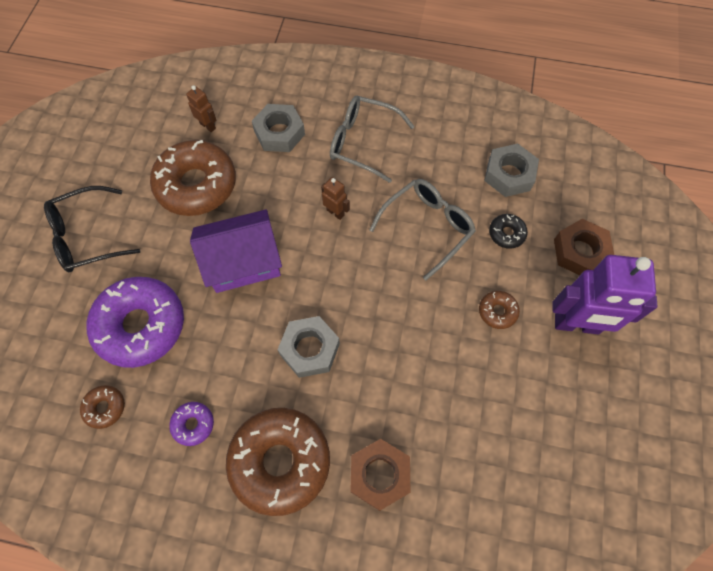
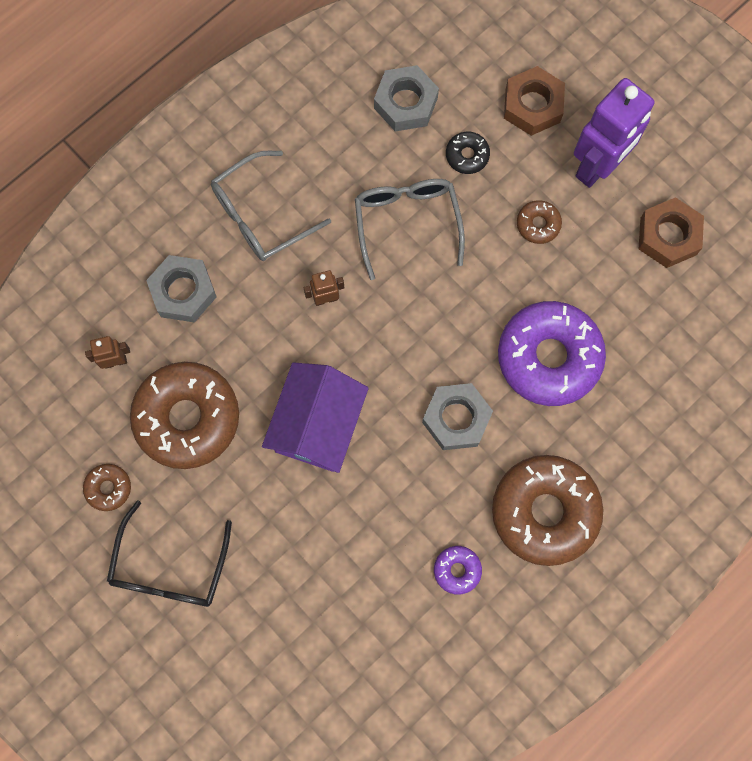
camera: 55 degrees left, 10 degrees up
brown donut [80,385,125,429] -> brown donut moved to [83,464,131,511]
purple donut [87,277,184,368] -> purple donut moved to [498,301,606,406]
brown nut [350,439,410,511] -> brown nut moved to [639,197,704,268]

